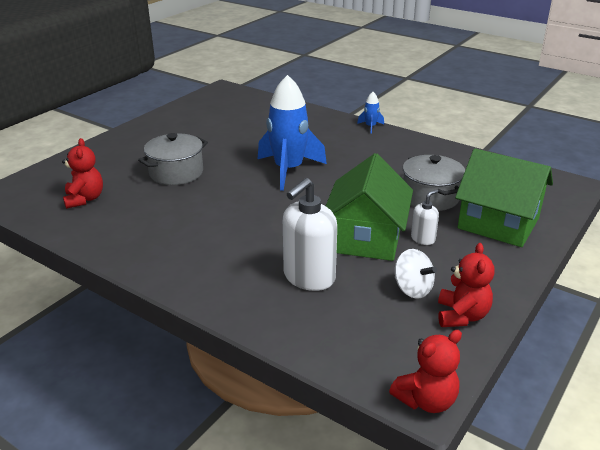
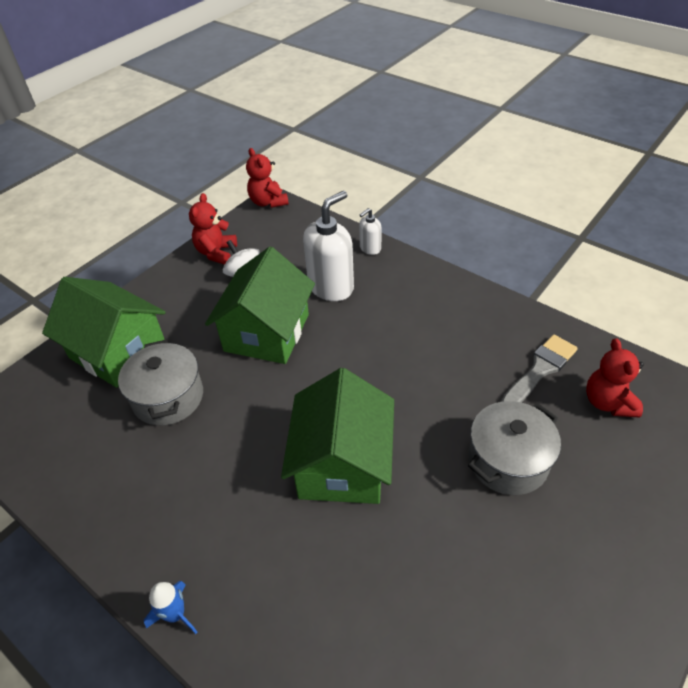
camera: 175 degrees left, 15 degrees up
blue rocket [258,75,327,191] -> green house [281,368,394,504]
red teddy bear [389,330,462,413] -> red teddy bear turned 90 degrees counterclockwise [246,148,289,208]
white soap dispenser [411,189,439,245] -> white soap dispenser moved to [359,208,382,255]
none -> grey brush [501,335,578,403]

